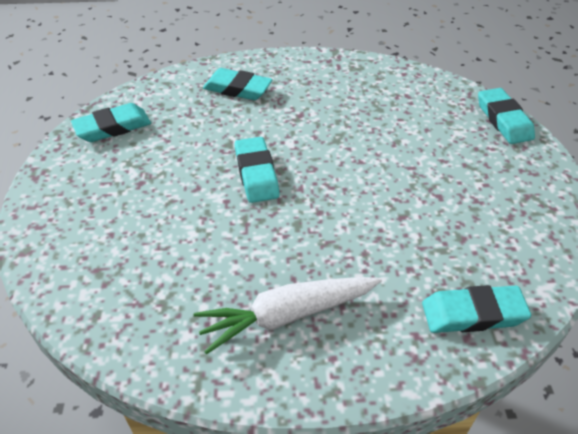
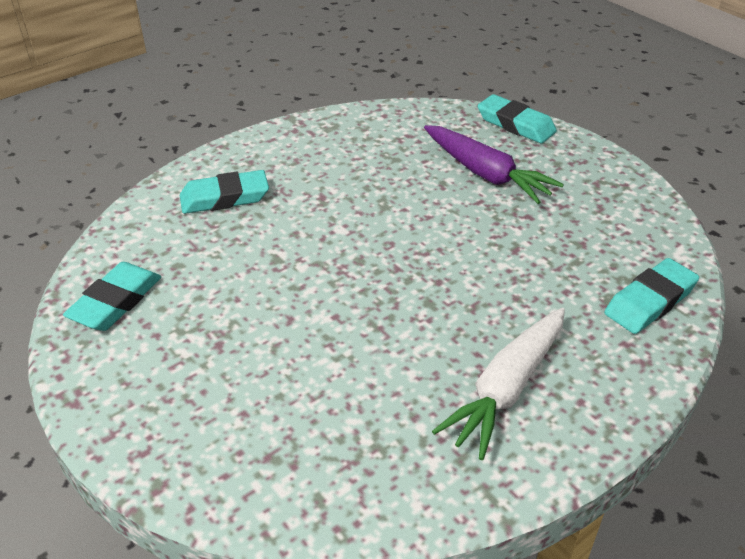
camera: 35 degrees left, 5 degrees down
turquoise eraser [235,137,280,203] -> none
none -> purple carrot [424,125,564,204]

